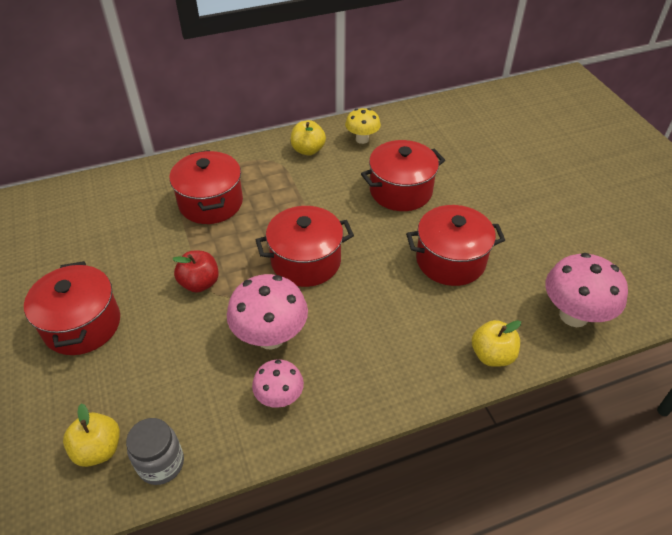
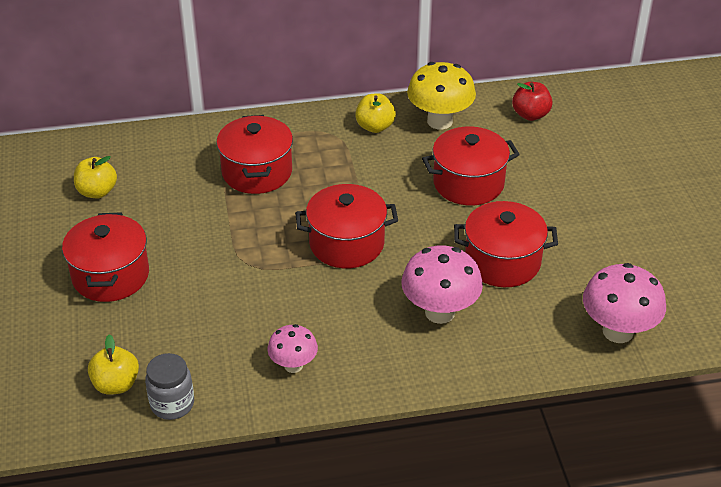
camera: 10 degrees right, 5 degrees down
red apple [172,251,219,293] -> red apple moved to [512,82,553,121]
pink mushroom [227,274,308,349] -> pink mushroom moved to [401,245,483,324]
yellow mushroom [345,108,381,144] -> yellow mushroom [407,62,476,130], size x1.67
yellow apple [472,320,521,367] -> yellow apple moved to [74,156,117,198]

